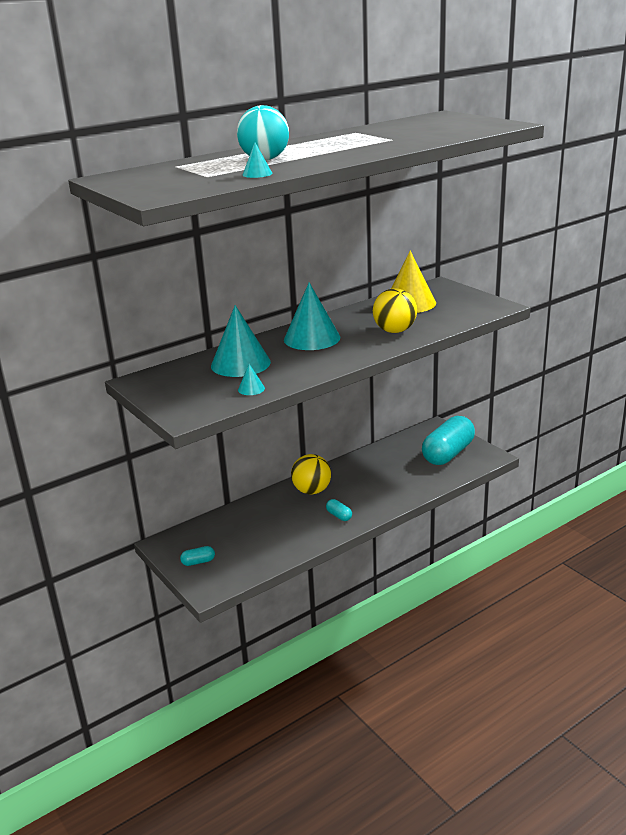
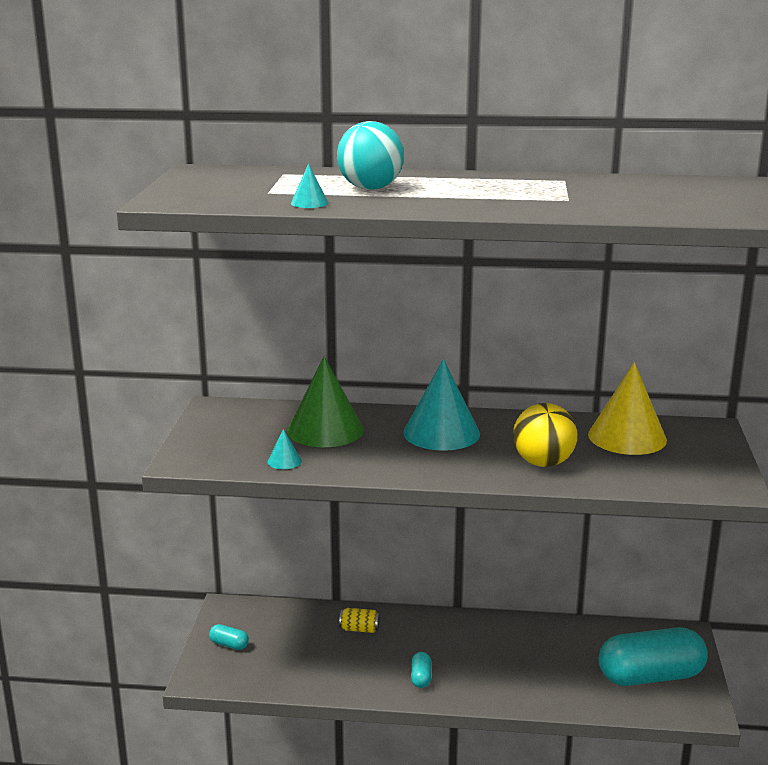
camera: 40 degrees right, 5 degrees down
turquoise cone [211,305,271,377] -> green cone [287,356,364,447]
yellow ball [291,454,331,494] -> none
none -> yellow can [339,608,380,633]

